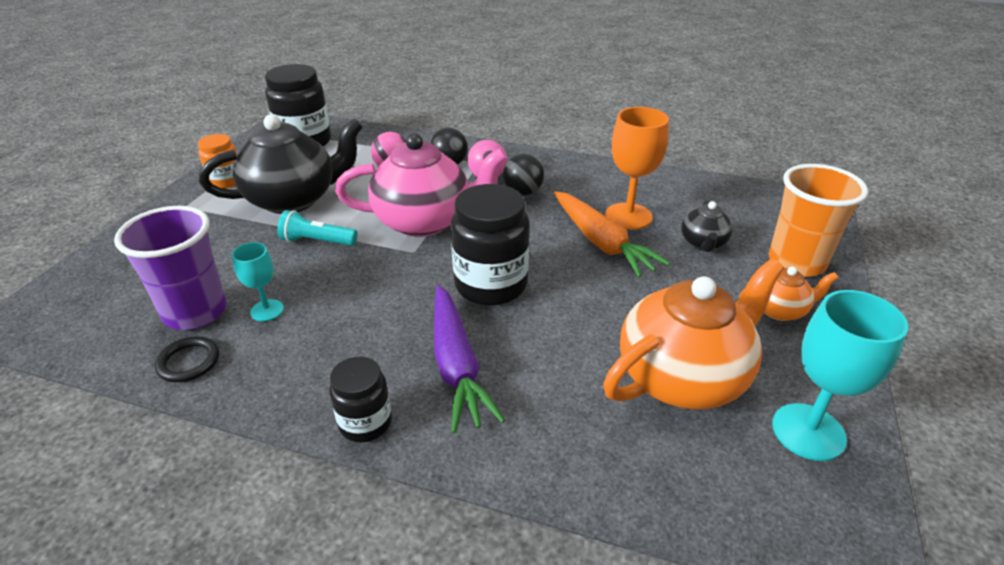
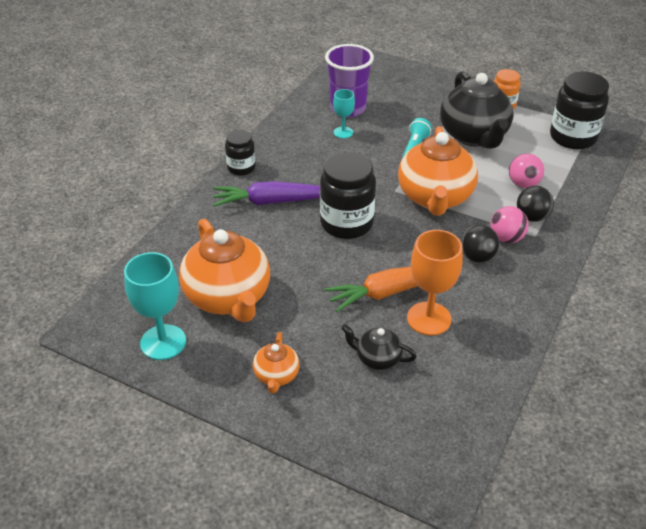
camera: 100 degrees right, 5 degrees up
black ring [155,337,219,382] -> none
pink teapot [335,133,508,237] -> orange teapot [398,126,478,216]
orange cup [769,164,868,277] -> none

